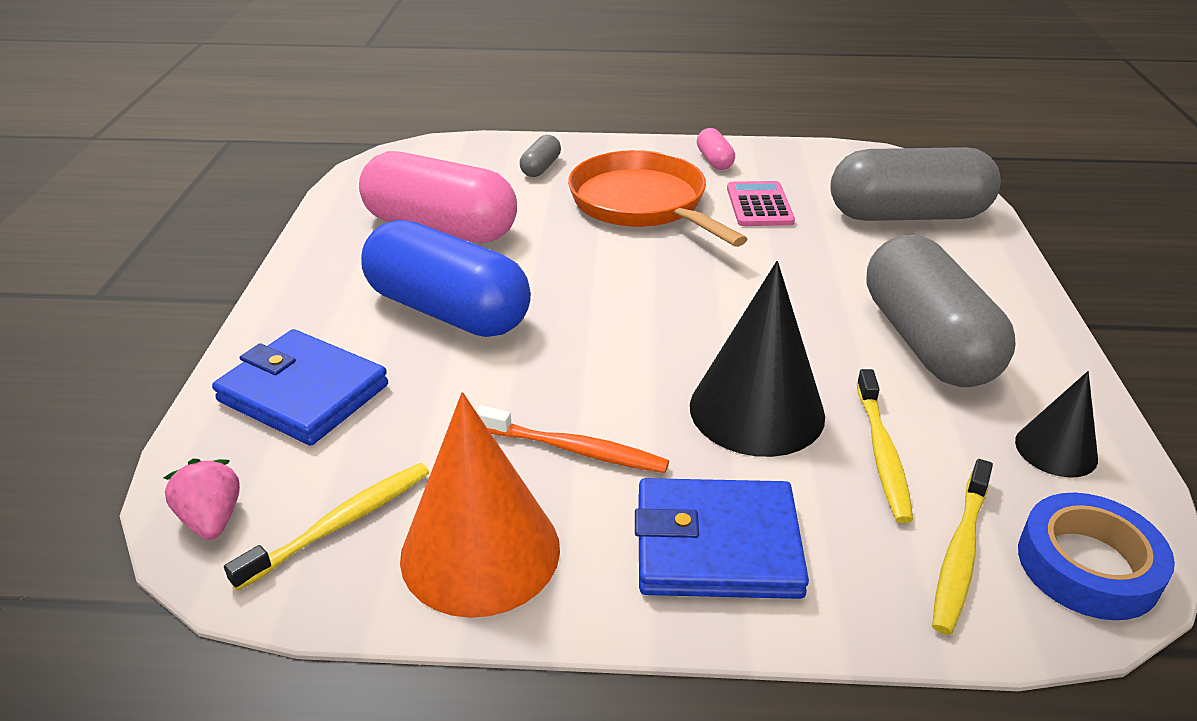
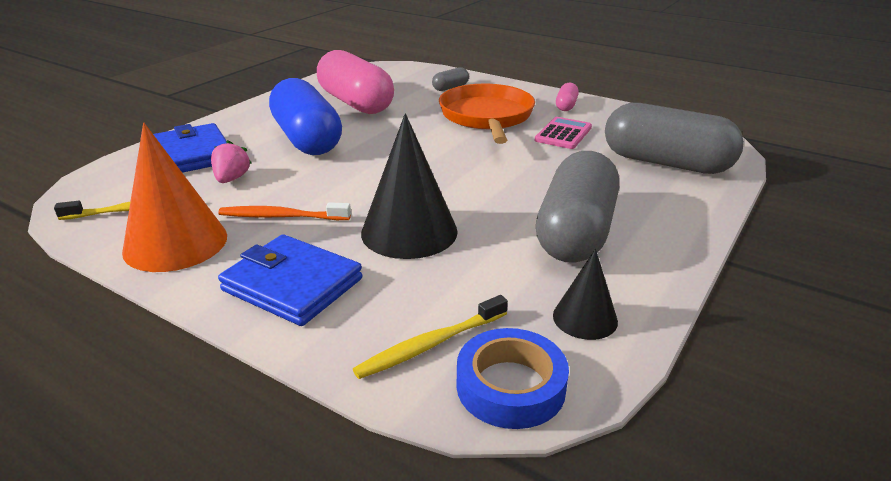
camera: 30 degrees right, 5 degrees down
pink strawberry [163,459,240,540] -> pink strawberry moved to [211,140,252,183]
orange toothbrush [476,405,669,473] -> orange toothbrush turned 135 degrees clockwise [218,202,351,220]
yellow toothbrush [856,369,913,523] -> none

